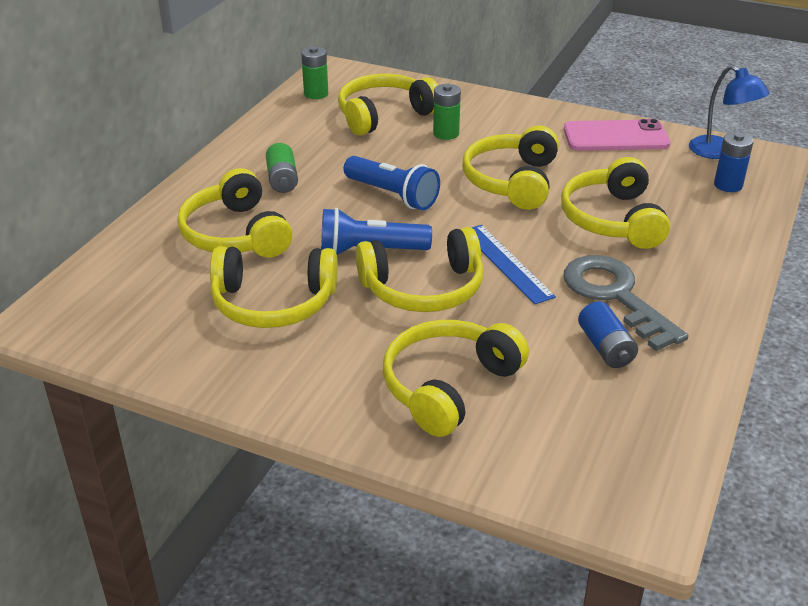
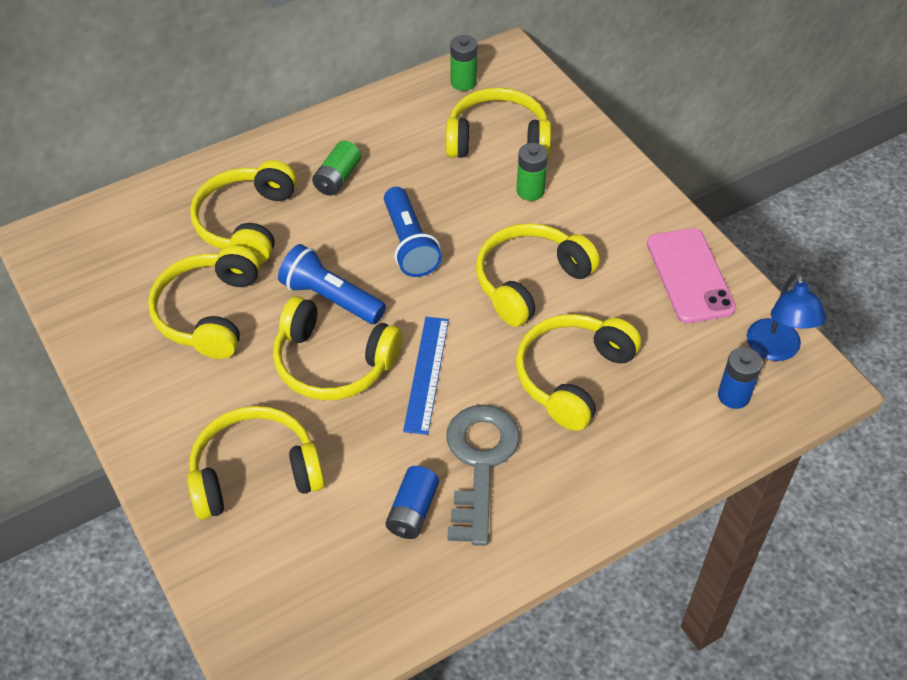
camera: 35 degrees right, 15 degrees up
yellow headphones [210,246,338,328] -> yellow headphones turned 60 degrees clockwise [148,245,260,359]
pink phone [564,119,670,151] -> pink phone turned 45 degrees clockwise [647,228,736,323]

